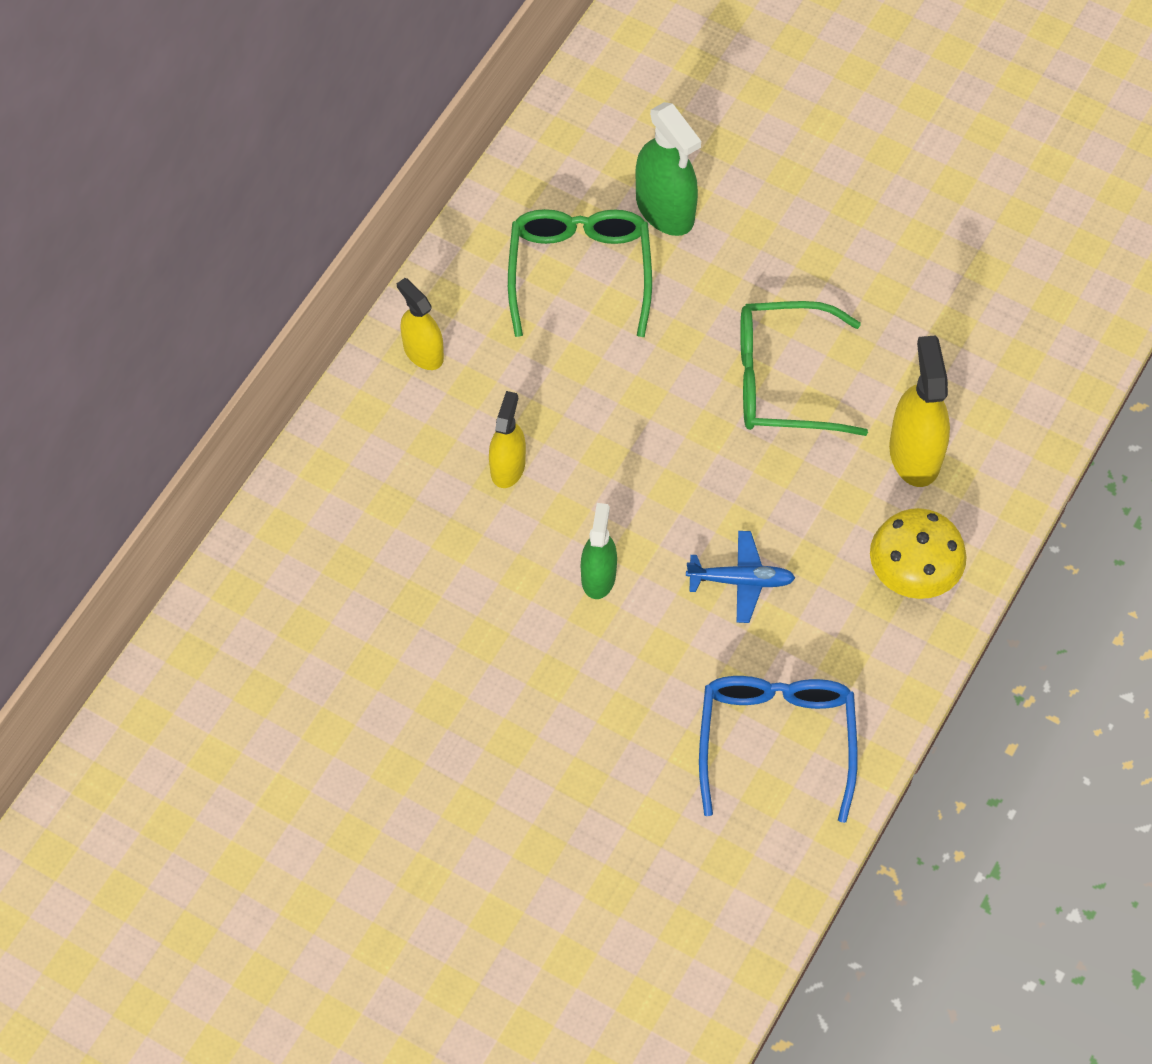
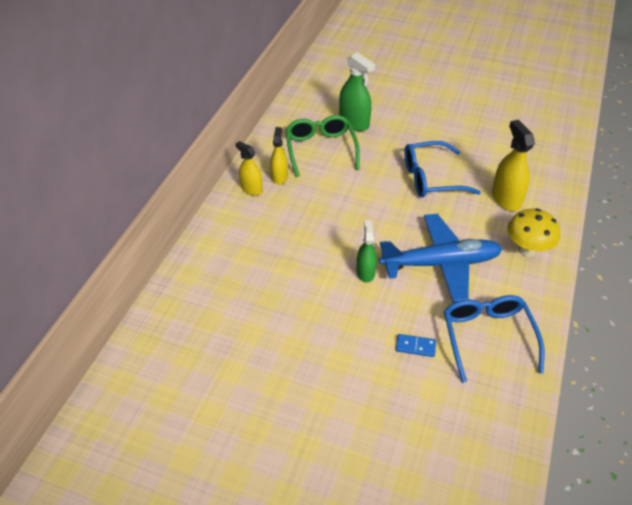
camera: 10 degrees left, 15 degrees down
yellow spray bottle [489,391,526,488] -> yellow spray bottle moved to [270,127,288,184]
blue plane [686,531,795,623] -> blue plane [379,214,502,303], size x2.11
green glasses [740,301,868,436] -> blue glasses [404,141,481,197]
none -> blue domino [396,334,436,357]

